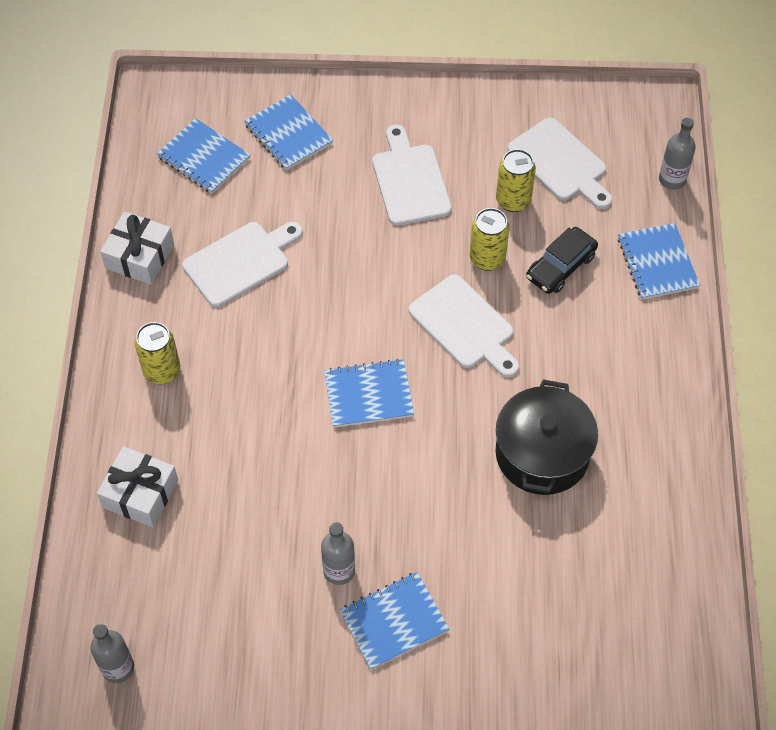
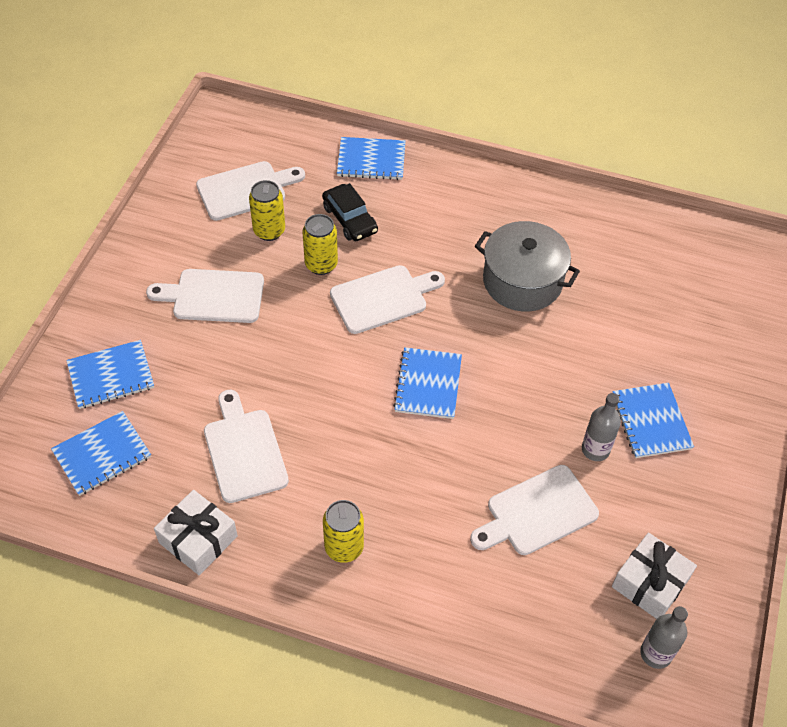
camera: 75 degrees left, 5 degrees down
white gift [97,446,178,527] -> white gift moved to [612,532,697,619]
black pot [496,379,598,495] -> grey pot [475,221,580,312]
grey bottle [659,118,696,190] -> none
none -> white cutting board [470,465,599,555]

